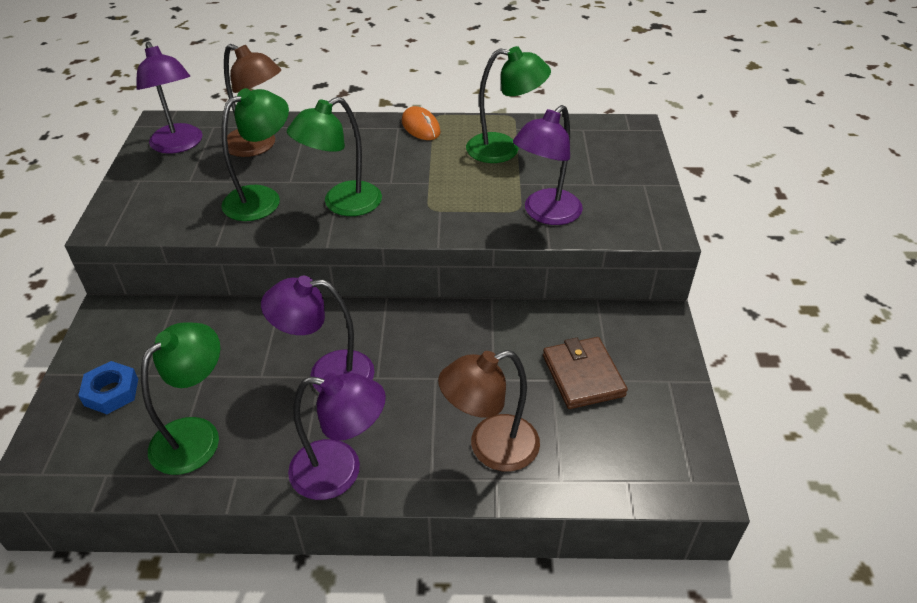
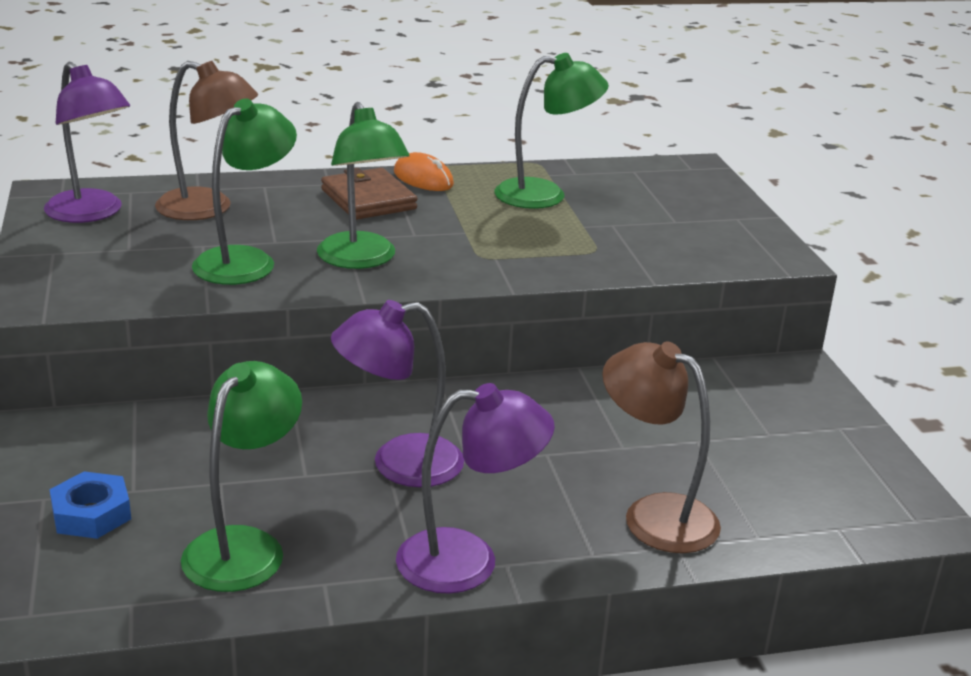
camera: 15 degrees left, 15 degrees down
green lamp [287,97,382,216] -> green lamp turned 60 degrees counterclockwise [317,102,409,269]
brown lamp [438,350,540,471] -> brown lamp turned 75 degrees clockwise [602,342,721,553]
purple lamp [513,105,583,225] -> none
brown wallet [543,337,628,409] -> brown wallet moved to [321,168,418,220]

